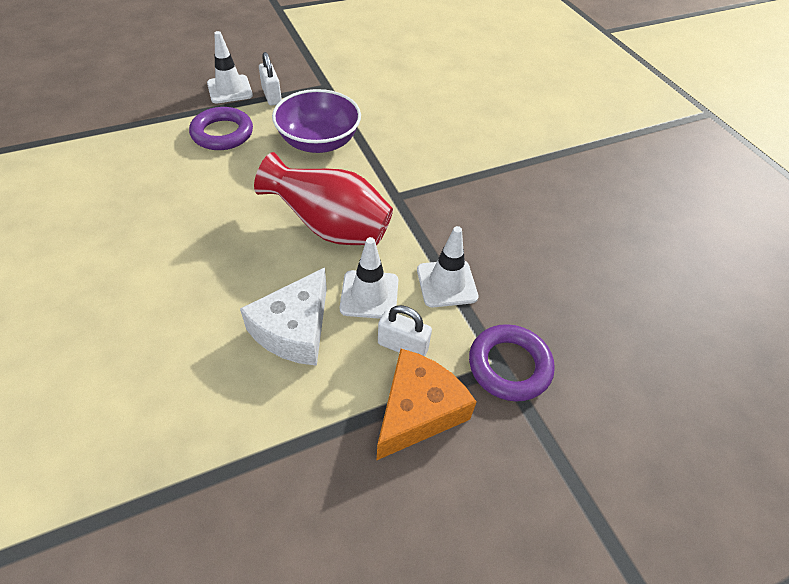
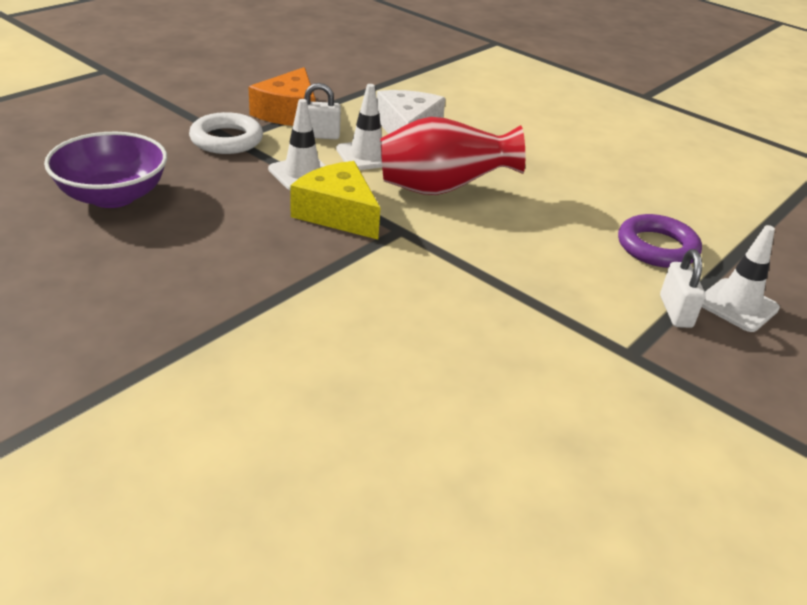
camera: 155 degrees right, 15 degrees down
white padlock [259,52,282,106] -> white padlock turned 45 degrees clockwise [660,249,706,328]
purple bowl [272,89,361,153] -> purple bowl moved to [44,132,167,208]
purple ring [469,324,555,402] -> white ring [189,112,263,154]
none -> yellow cheese [290,161,380,240]

